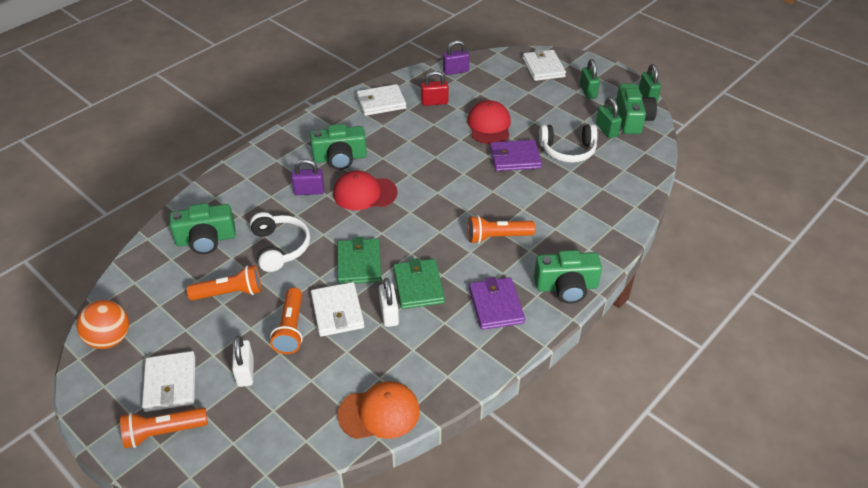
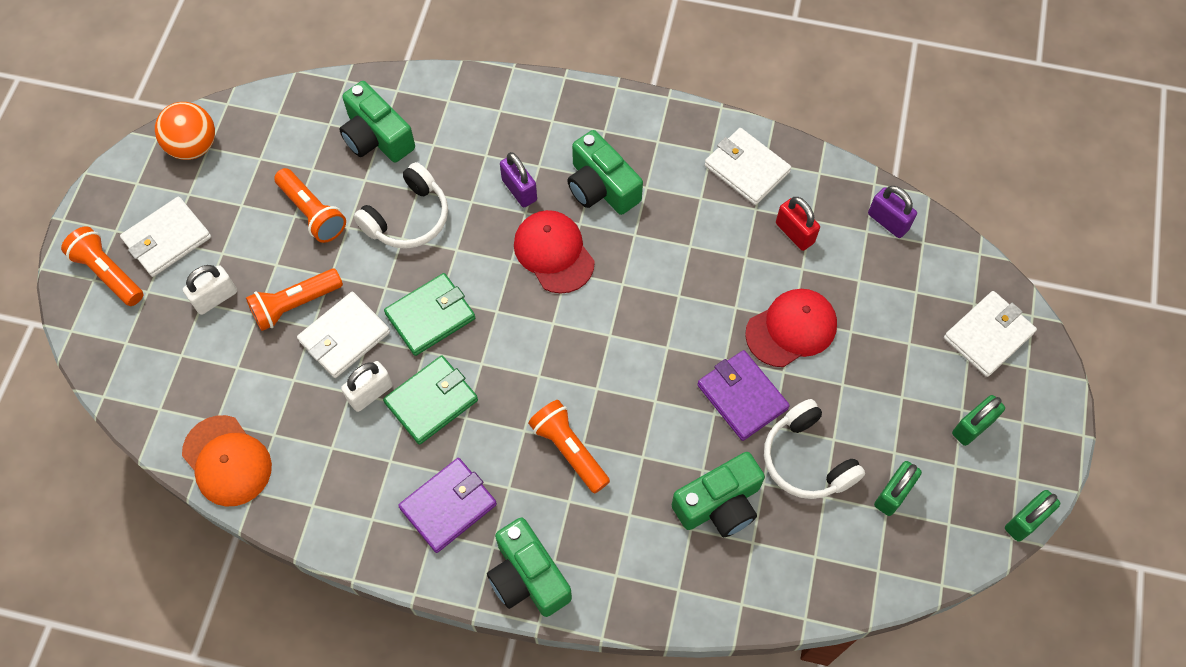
camera: 60 degrees right, 20 degrees up
green camera [616,84,657,134] -> green camera moved to [672,452,765,537]

